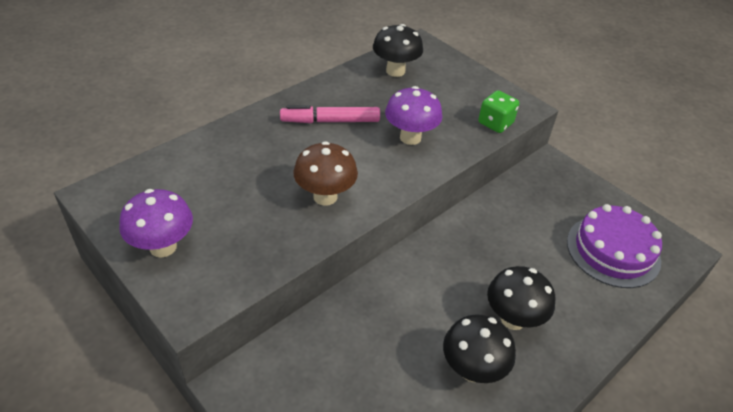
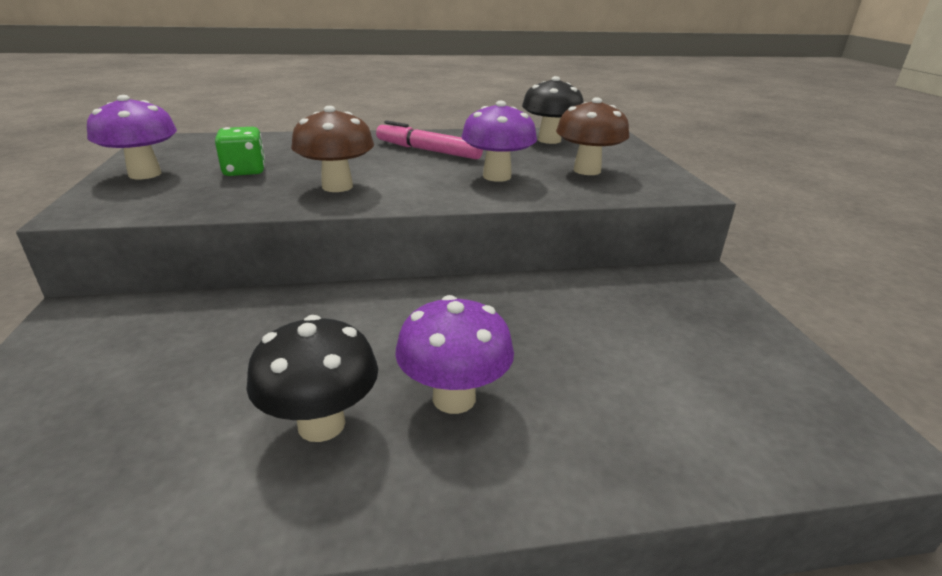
camera: 35 degrees right, 15 degrees down
green dice [478,90,519,133] -> green dice moved to [215,127,265,176]
black mushroom [487,266,555,330] -> purple mushroom [395,295,514,414]
purple cake [567,204,662,288] -> none
none -> brown mushroom [556,98,629,175]

